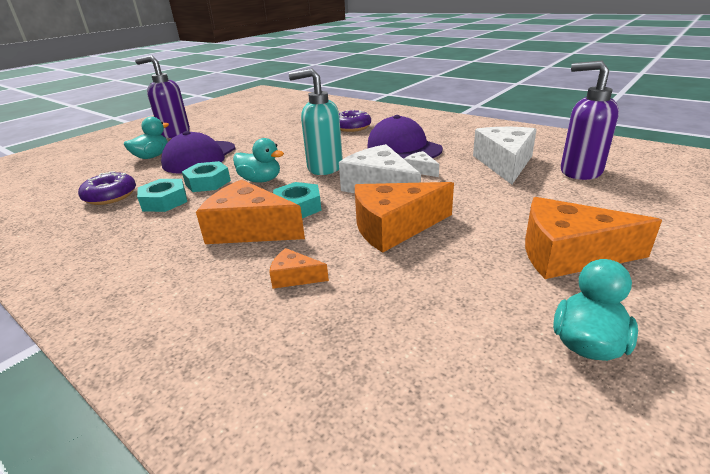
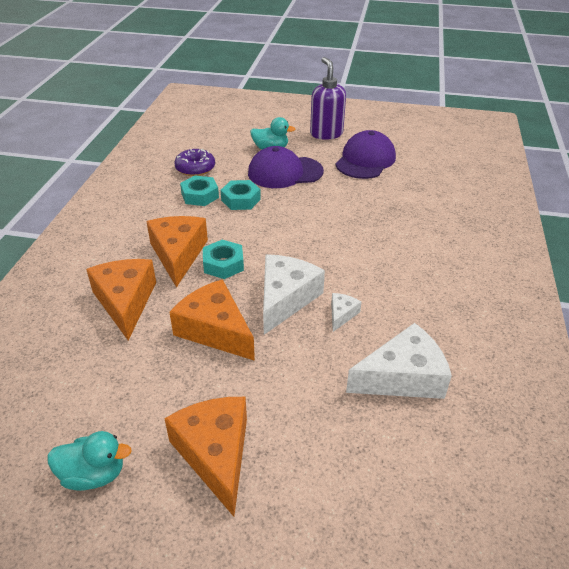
camera: 60 degrees right, 10 degrees up
turquoise duck [233,138,284,183] -> none
orange cheese [269,248,329,289] -> orange cheese [86,259,156,341], size x2.11
turquoise soap dispenser [289,68,343,175] -> none
purple donut [339,110,371,132] -> none
purple cap [367,115,443,159] -> purple cap moved to [336,130,396,179]
purple soap dispenser [561,60,619,180] -> none

